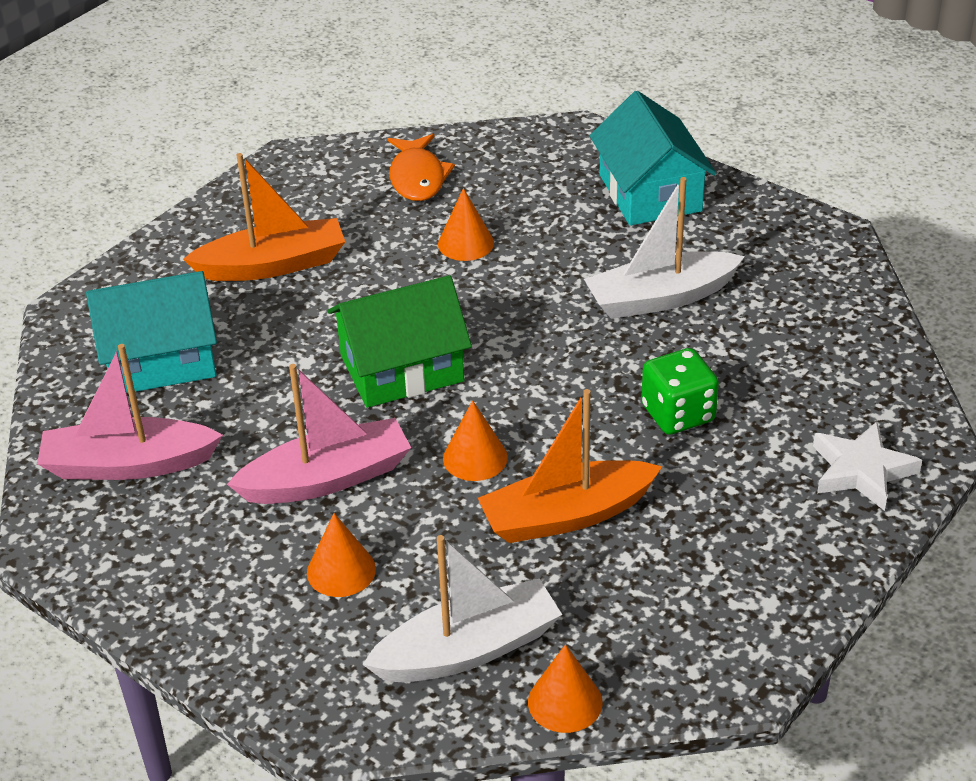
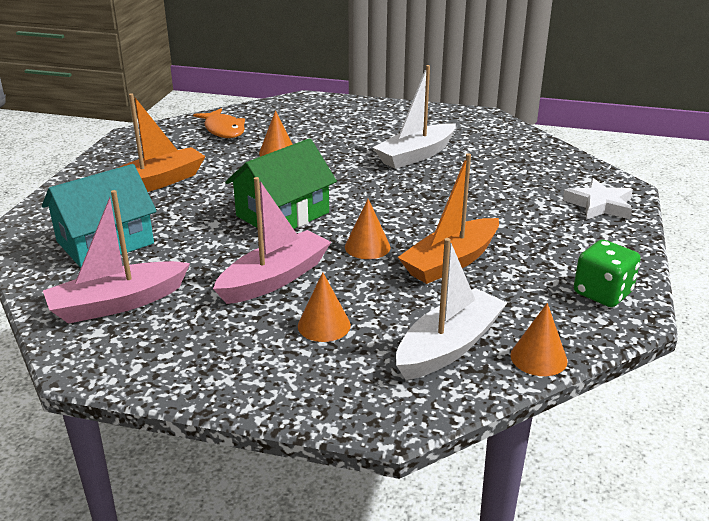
camera: 25 degrees left, 10 degrees down
turquoise house [590,91,716,226] -> none
green dice [641,348,719,435] -> green dice moved to [574,240,641,307]

